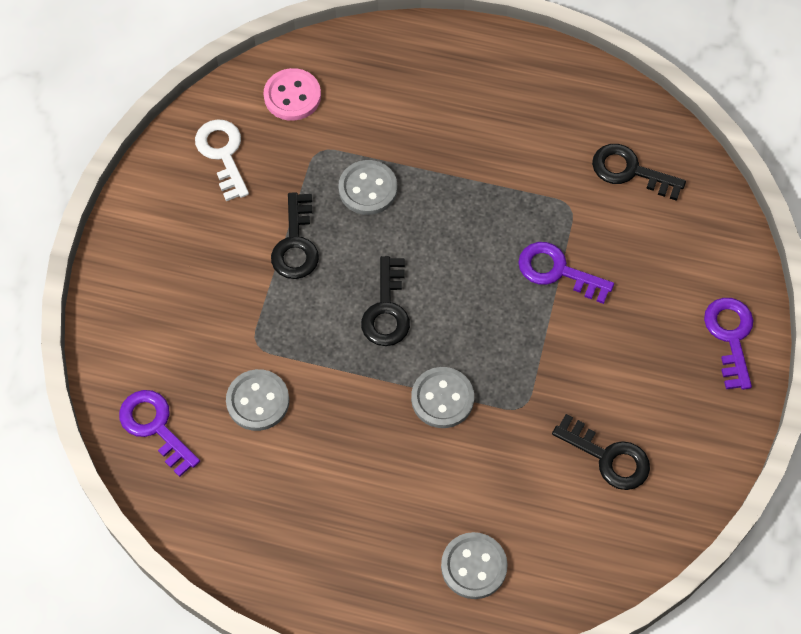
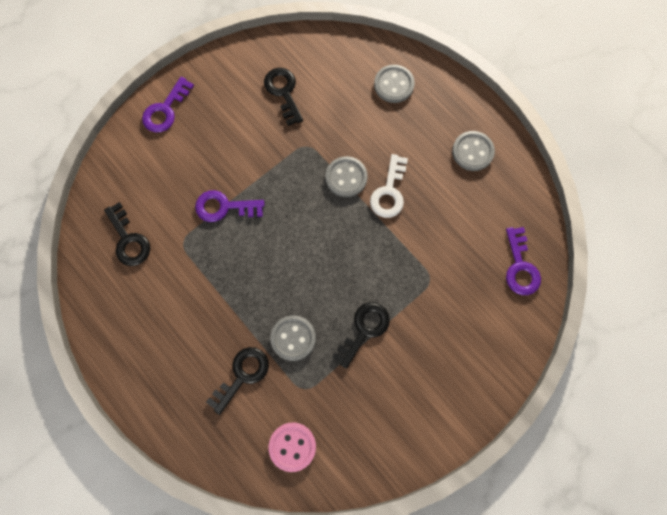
camera: 145 degrees left, 10 degrees up
white key [195,119,249,201] -> white key moved to [370,154,408,218]
grey button [226,369,289,431] -> grey button moved to [452,131,495,171]
black key [361,256,410,346] -> black key moved to [206,347,269,415]
purple key [518,242,614,304] -> purple key turned 120 degrees clockwise [195,190,264,222]

